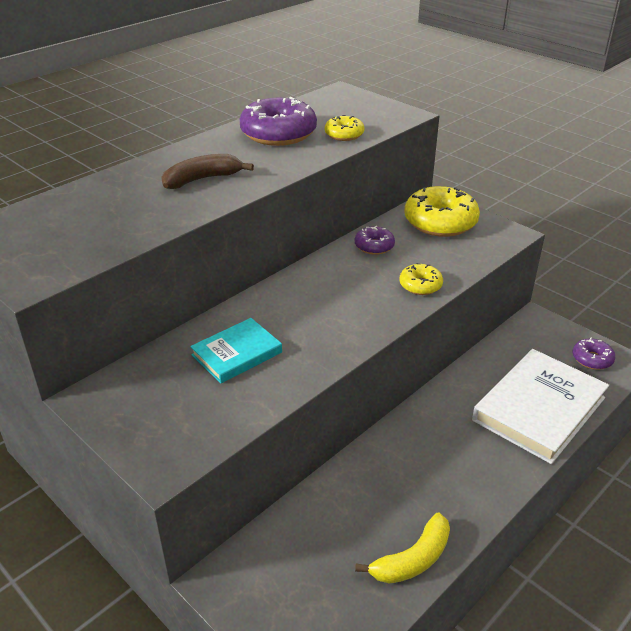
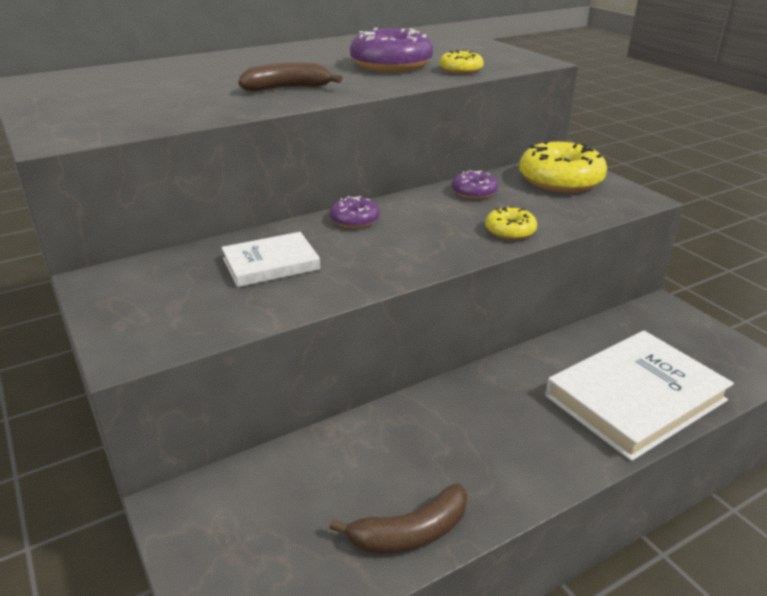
camera: 15 degrees right, 5 degrees down
turquoise book [190,318,282,383] -> white book [221,232,320,287]
yellow banana [355,513,450,584] -> brown banana [330,484,467,554]
purple donut [573,338,615,370] -> purple donut moved to [330,196,380,228]

